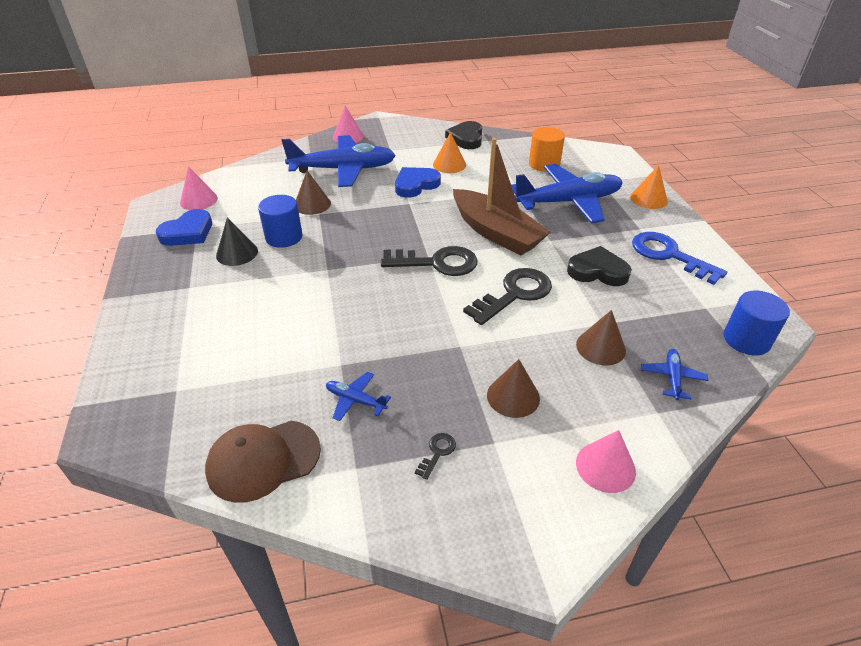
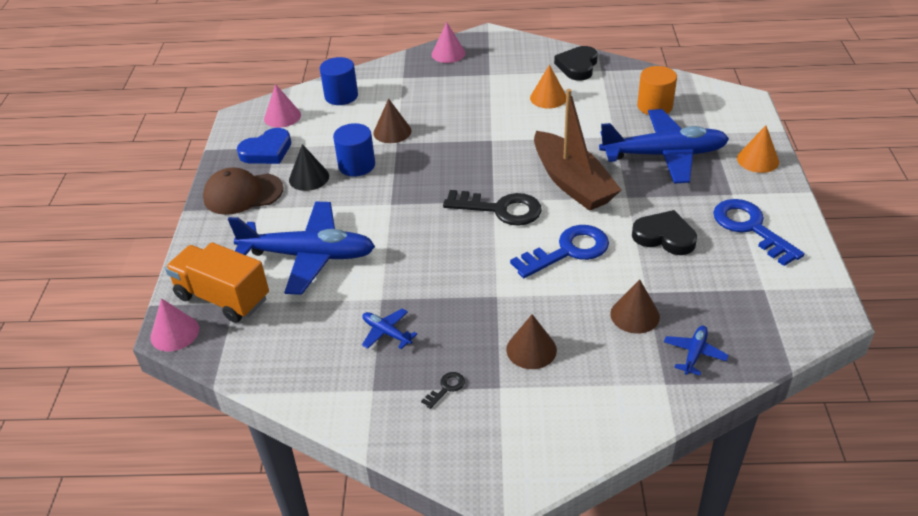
camera: 15 degrees right, 0 degrees up
brown cap [205,421,321,503] -> brown cap moved to [203,167,284,215]
blue plane [282,135,396,187] -> blue plane moved to [228,202,375,295]
blue heart [395,167,441,198] -> none
black key [463,268,552,325] -> blue key [510,225,609,278]
pink cone [576,430,636,493] -> pink cone moved to [150,298,199,352]
blue cylinder [724,291,790,355] -> blue cylinder moved to [320,57,358,105]
none -> orange truck [165,242,269,323]

